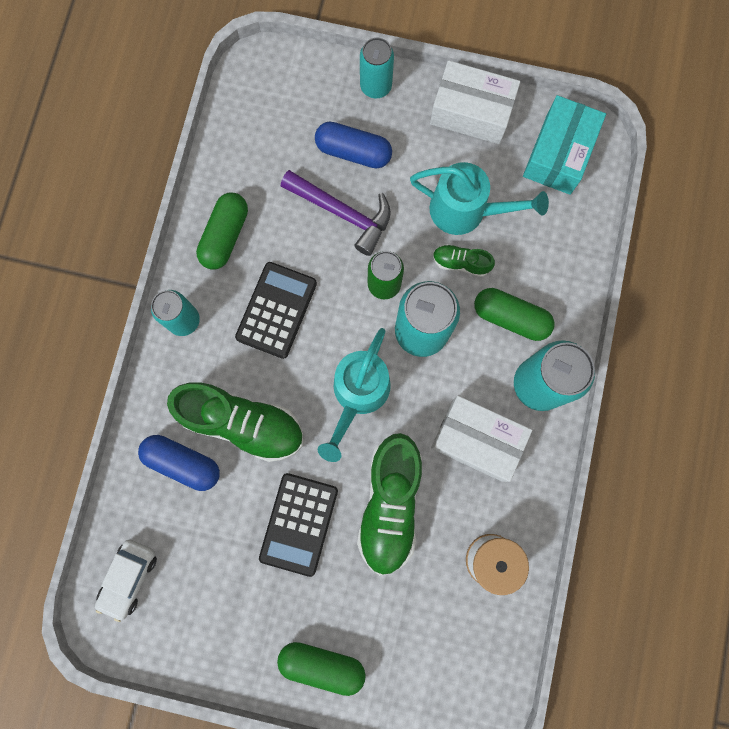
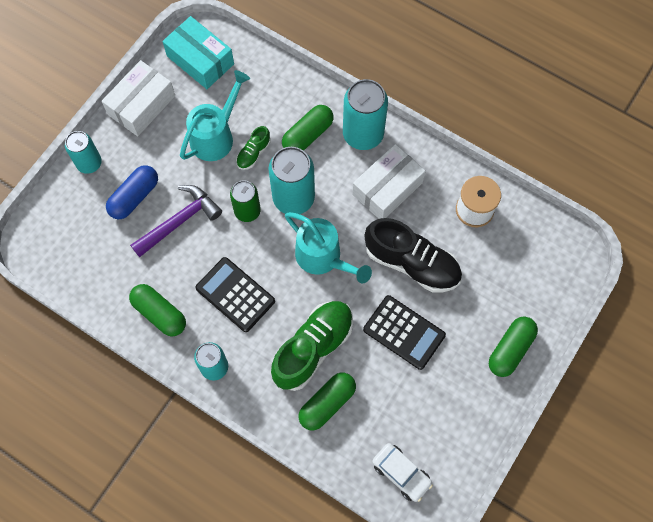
camera: 70 degrees left, 10 degrees down
blue capsule [138,435,220,491] -> green capsule [299,373,356,430]
green shoe [357,433,422,575] -> black shoe [364,218,462,292]

